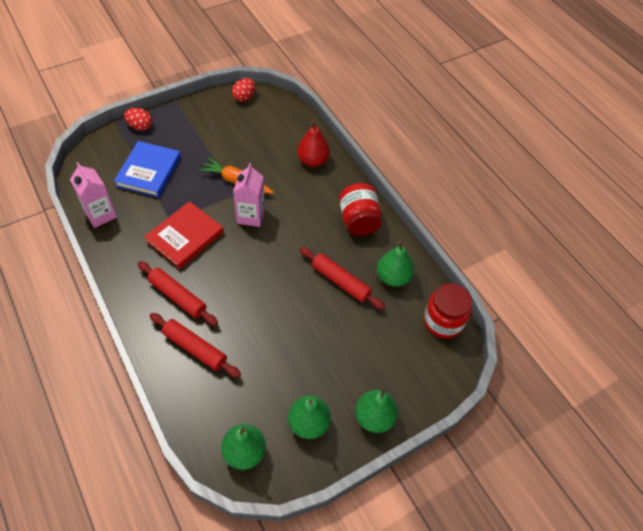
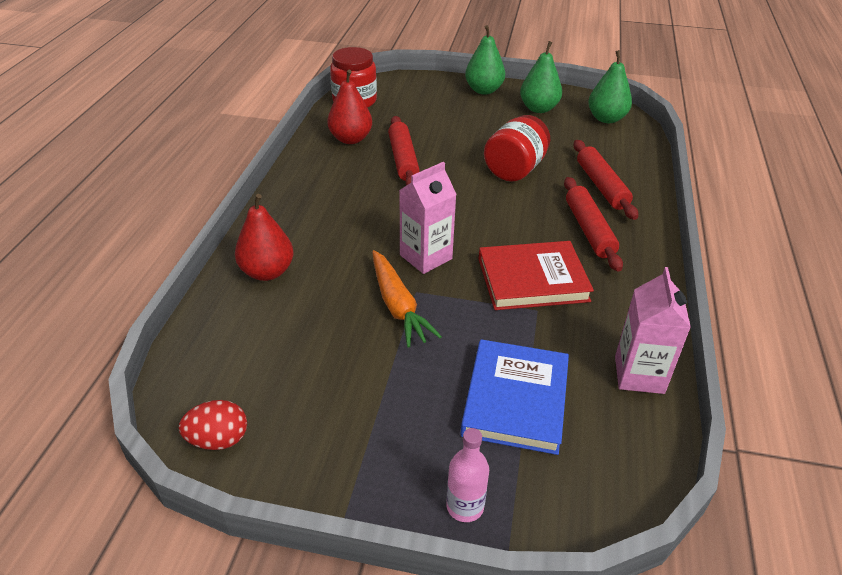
camera: 135 degrees left, 15 degrees down
blue book [114,141,181,198] -> blue book turned 45 degrees counterclockwise [461,339,569,455]
red egg [124,108,152,131] -> pink bottle [446,428,489,522]
red jar [339,183,382,236] -> red jar moved to [484,115,550,182]
green pear [377,241,414,287] -> red pear [328,70,372,144]

